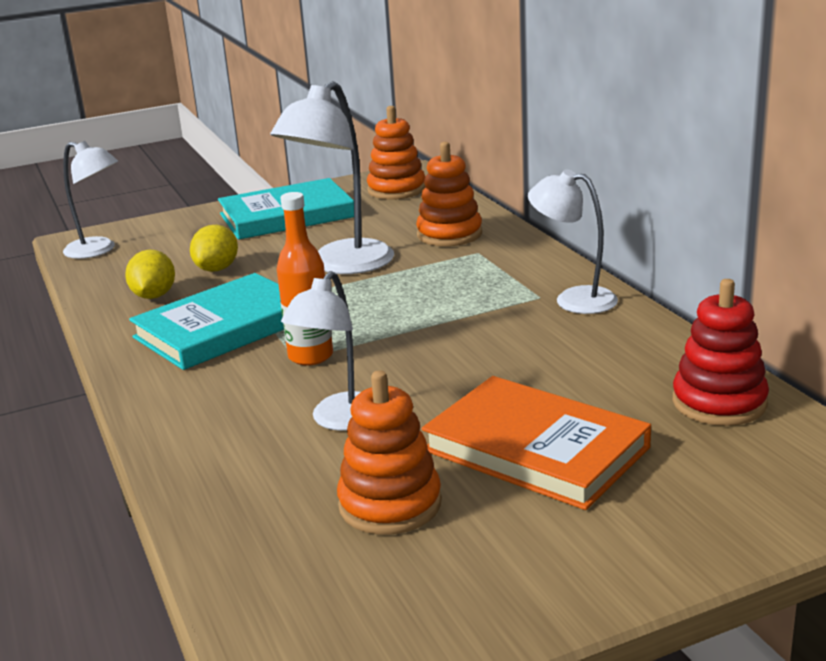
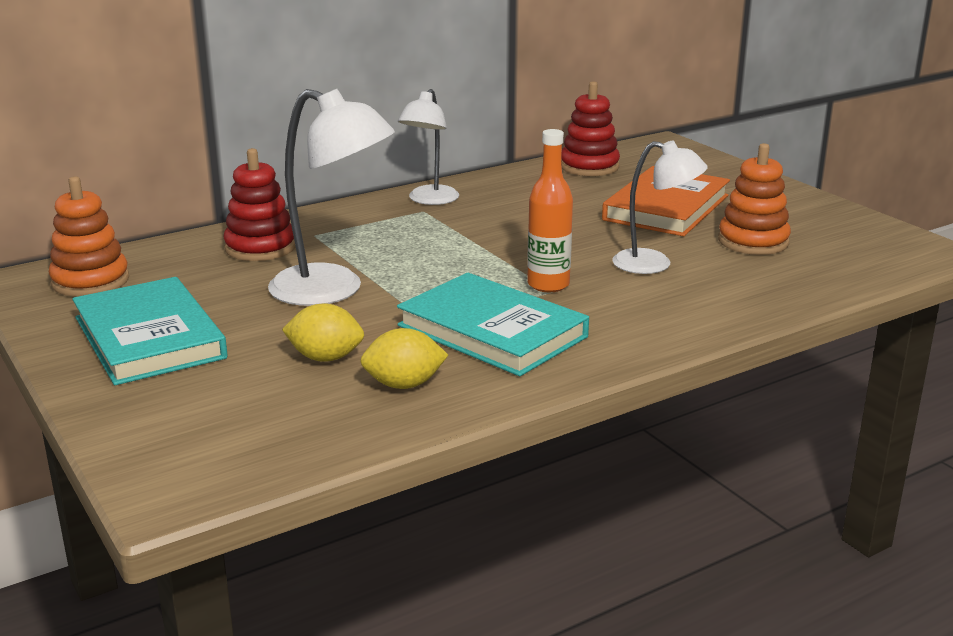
camera: 100 degrees left, 0 degrees up
white lamp [63,141,118,259] -> none
orange stacking toy [416,142,482,246] -> red stacking toy [223,148,296,261]

